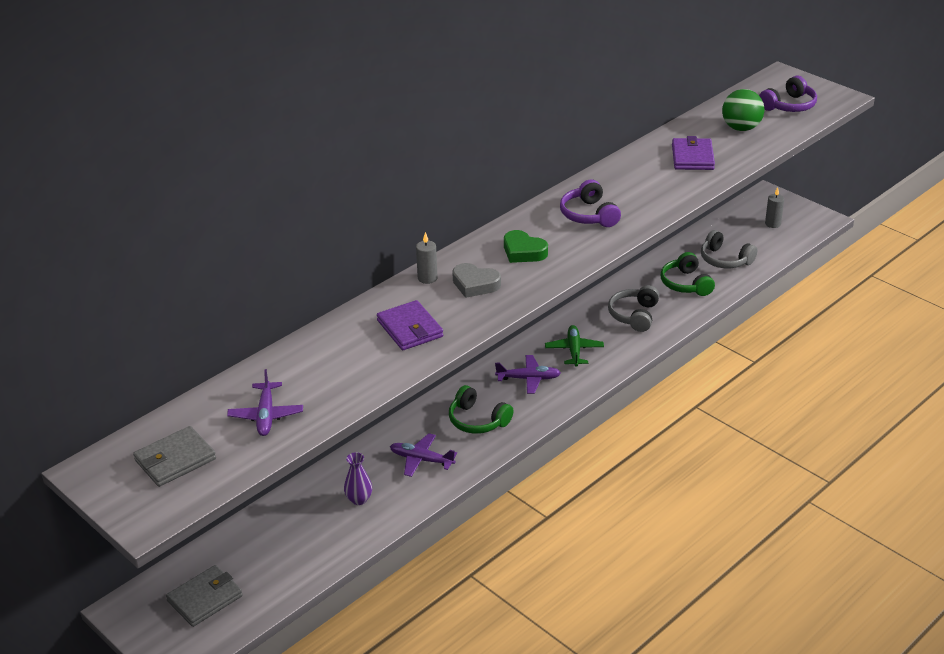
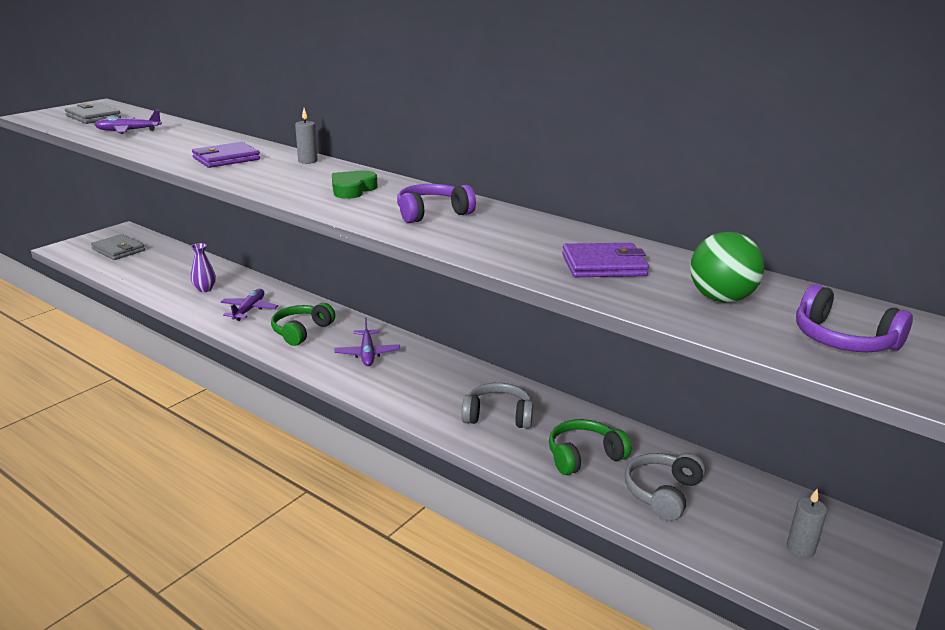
camera: 80 degrees right, 10 degrees down
grey heart [452,263,501,298] -> none
green plane [545,325,604,367] -> none

